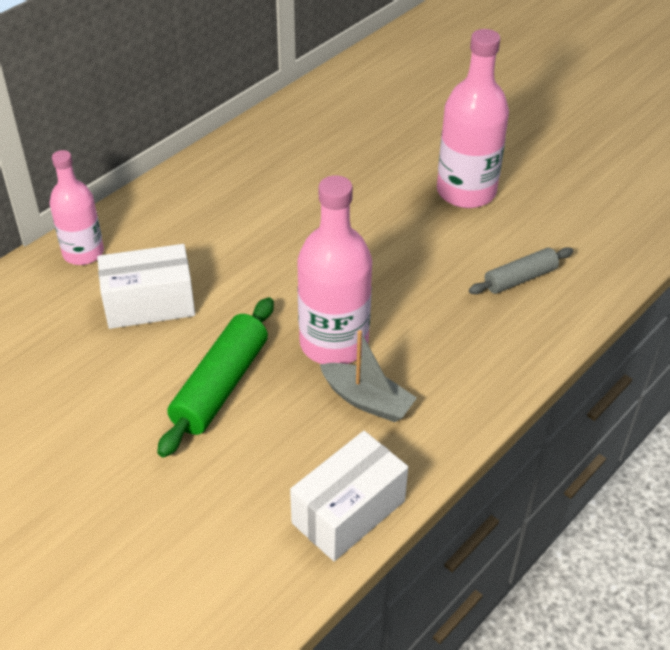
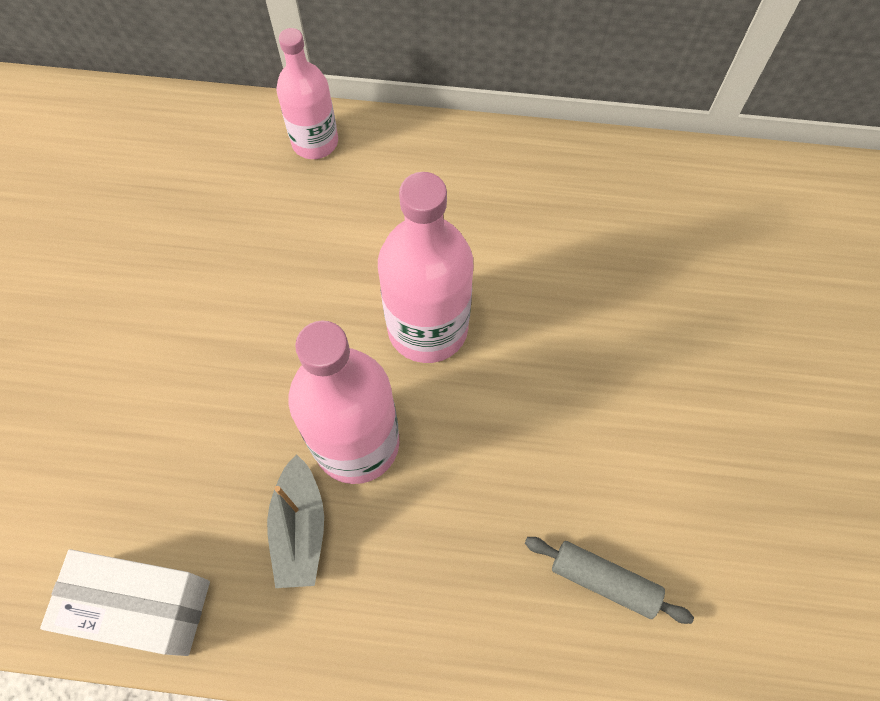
camera: 55 degrees right, 20 degrees up
white box [97,244,195,329] -> none
green rolling pin [157,297,274,458] -> none
pink bottle [437,29,509,208] -> pink bottle moved to [378,172,473,363]

